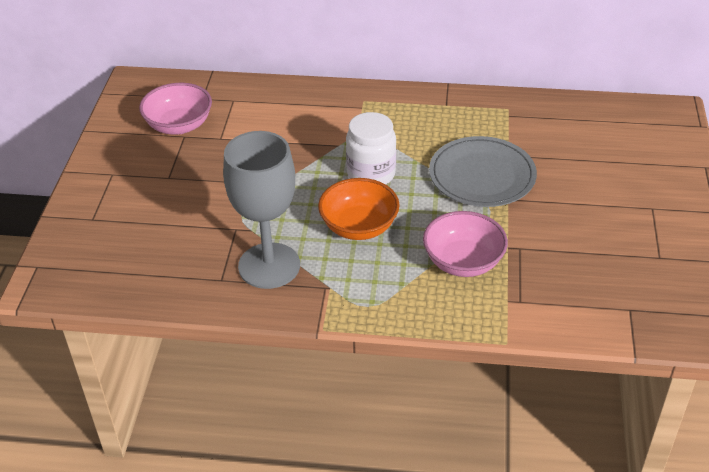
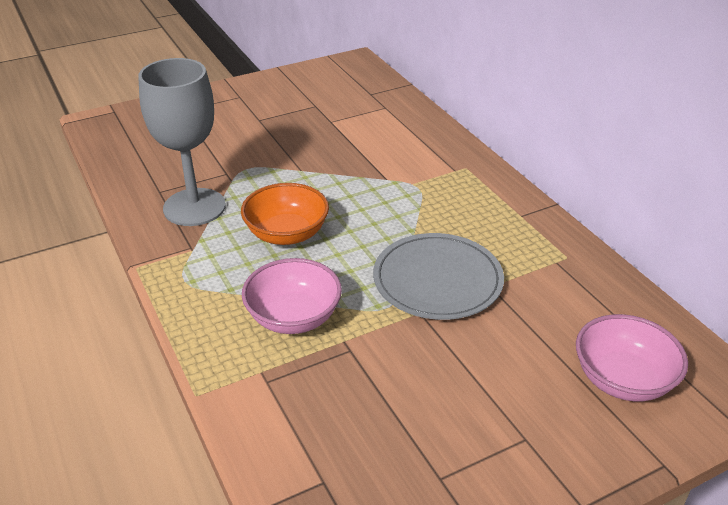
camera: 55 degrees right, 5 degrees down
pink bowl [139,83,212,135] -> pink bowl moved to [576,314,688,402]
white jar [346,112,396,184] -> none

